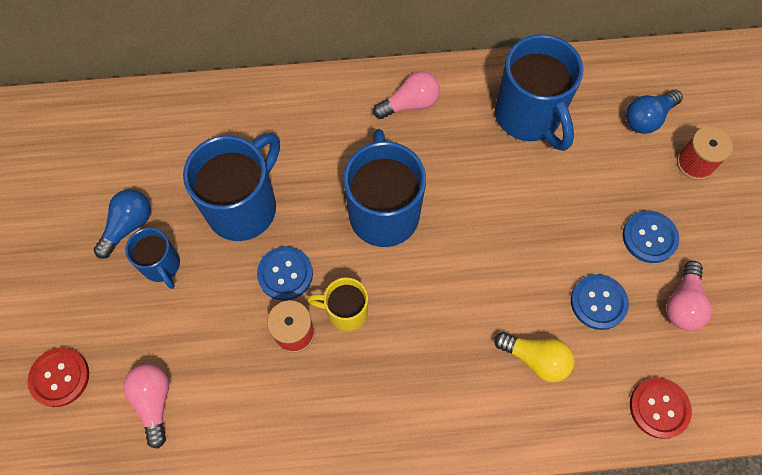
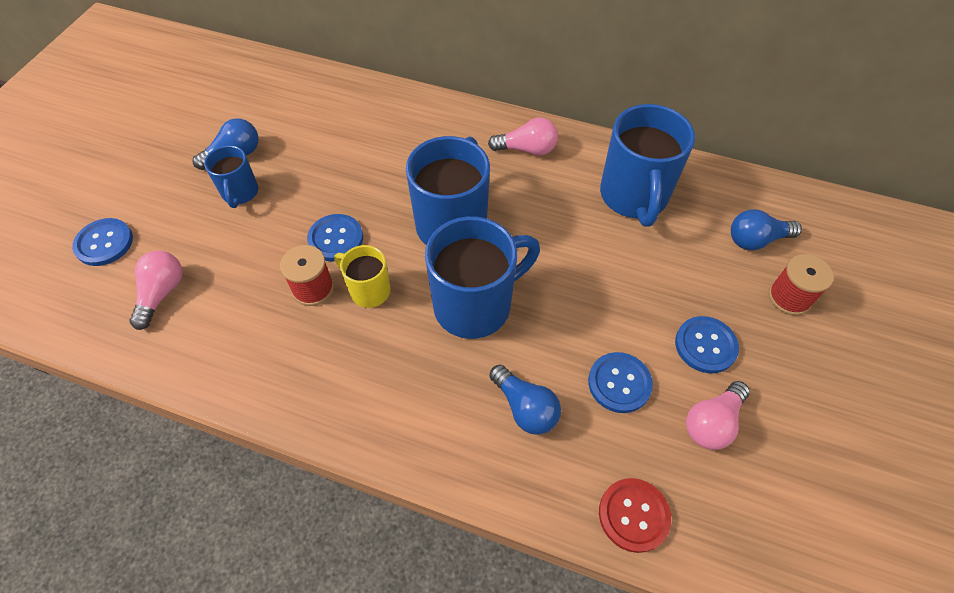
camera: 25 degrees right, 10 degrees down
red button [28,348,89,407] -> blue button [72,218,133,266]
blue mug [183,133,280,241] -> blue mug moved to [425,216,540,339]
yellow light bulb [494,332,574,382] -> blue light bulb [489,364,561,435]

